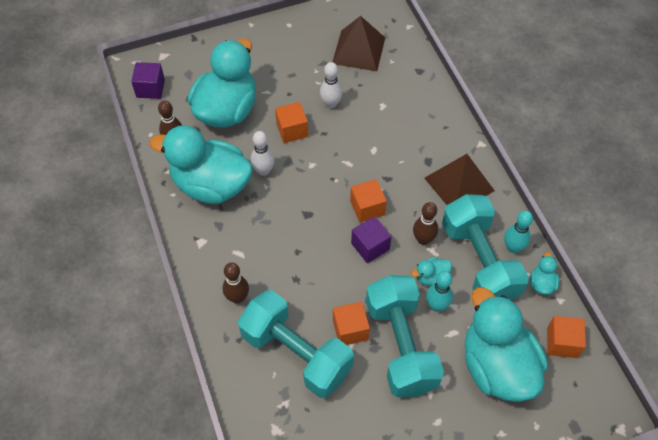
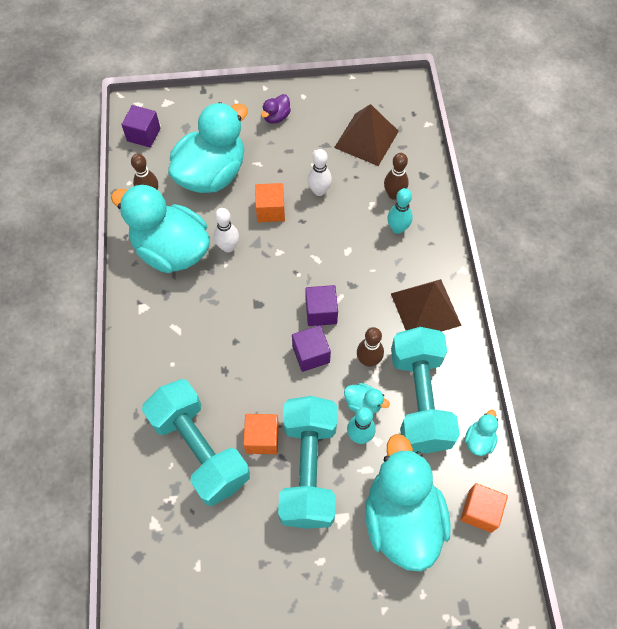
camera: 15 degrees right, 5 degrees up
brown bowling pin [223,263,249,304] -> brown bowling pin moved to [384,153,409,200]
orange cube [350,179,387,223] -> purple cube [306,285,338,326]
turquoise duck [411,257,452,286] -> turquoise duck turned 150 degrees counterclockwise [344,383,390,414]
turquoise bowling pin [504,211,533,253] -> turquoise bowling pin moved to [387,188,413,234]
none -> purple duck [261,94,291,124]

